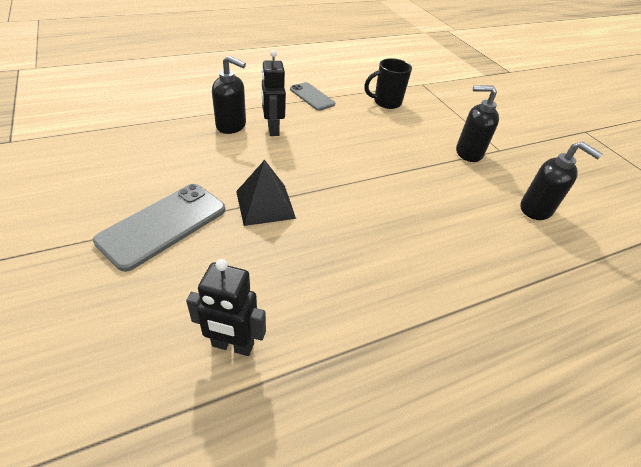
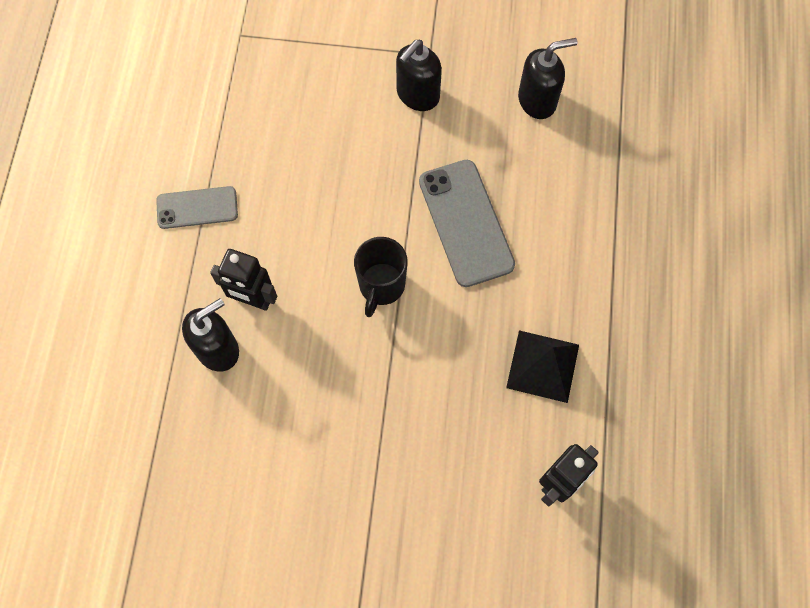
camera: 55 degrees left, 25 degrees up
grey phone [93,184,225,272] -> grey phone moved to [419,160,515,287]
black pyramid [236,160,296,226] -> black pyramid moved to [506,330,579,403]
black mug [364,58,412,109] -> black mug moved to [354,237,408,317]

